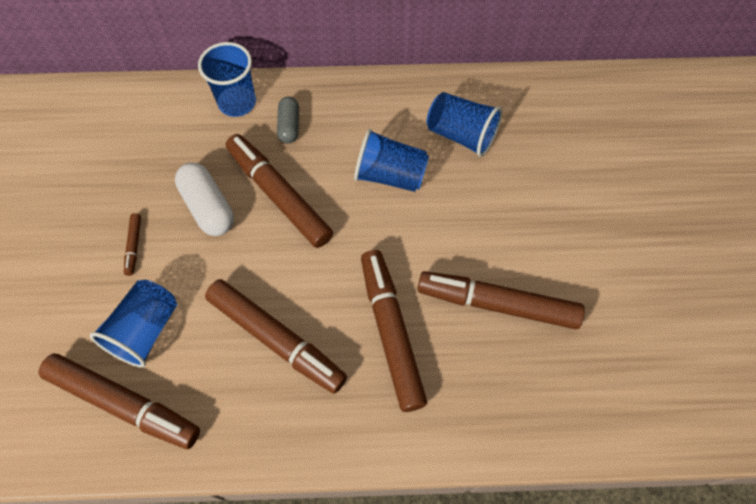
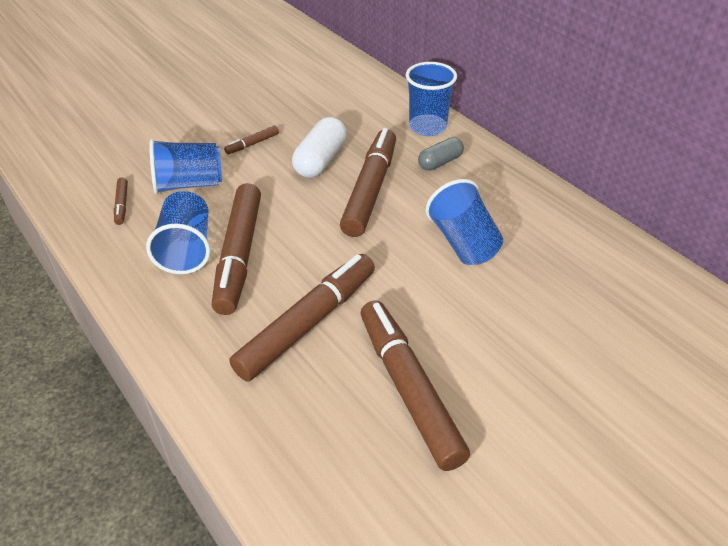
camera: 55 degrees right, 20 degrees down
brown marker [39,354,200,449] -> brown marker [114,177,128,225], size x0.42
blue cup [427,92,502,157] -> blue cup moved to [146,191,210,274]

